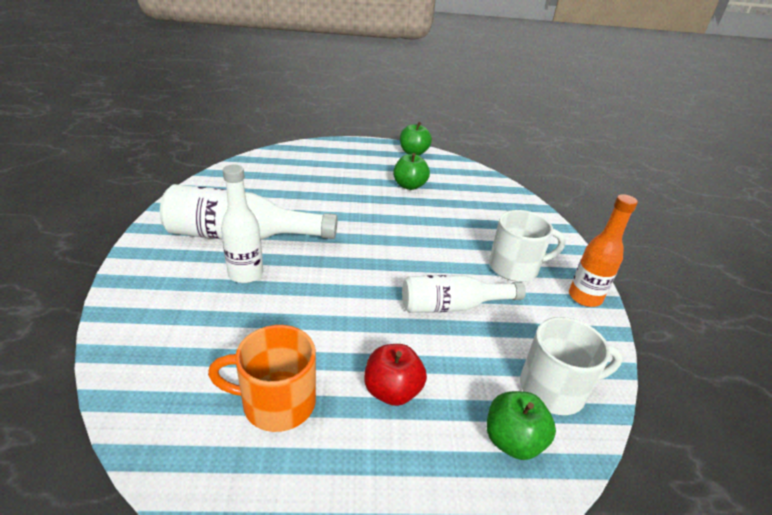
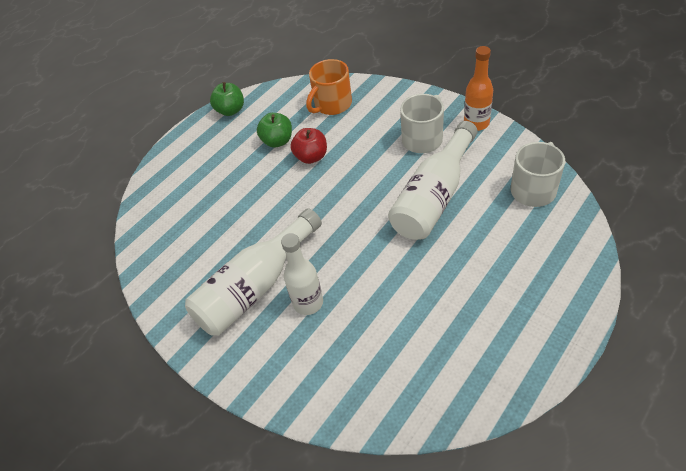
camera: 40 degrees left, 15 degrees up
orange mug [208,325,316,432] -> orange mug moved to [306,59,352,115]
red apple [364,344,427,406] -> red apple moved to [290,128,327,164]
white bottle [402,275,526,313] -> white bottle [388,121,477,240], size x1.53
green apple [487,391,556,460] -> none

